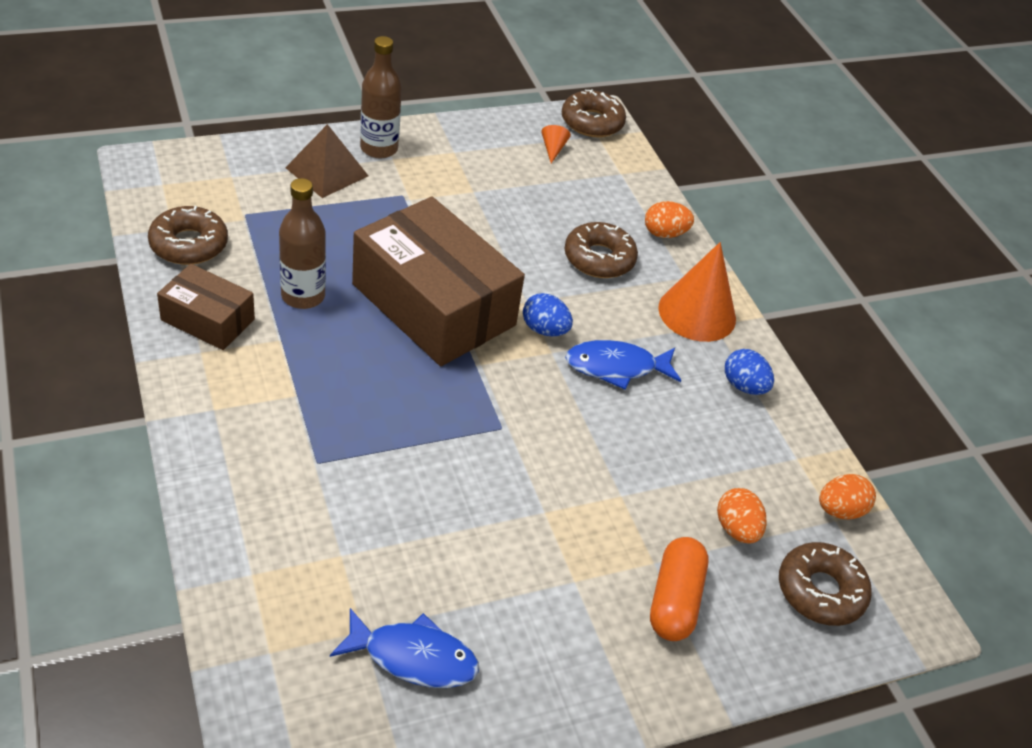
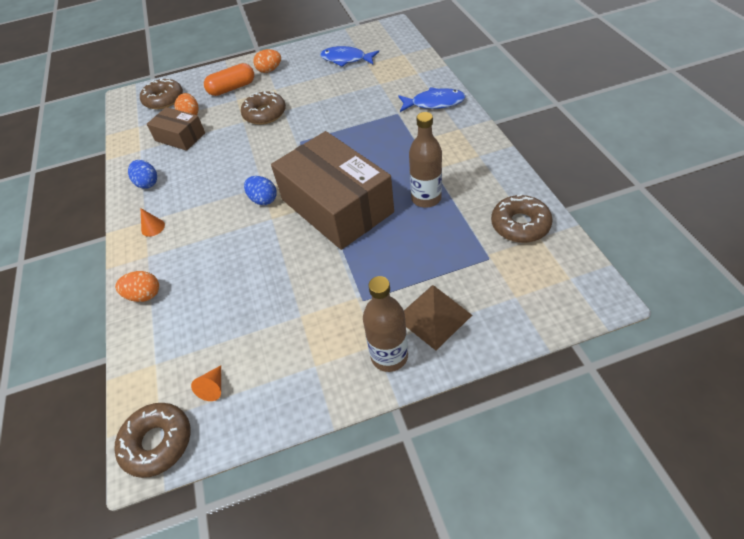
camera: 165 degrees left, 5 degrees up
brown box [157,264,255,350] -> brown box moved to [147,107,205,151]
brown donut [564,222,638,278] -> brown donut moved to [241,91,286,125]
blue fish [565,340,681,390] -> blue fish moved to [398,87,466,112]
orange capsule [650,537,709,641] -> orange capsule turned 45 degrees clockwise [204,63,254,96]
orange cone [658,242,736,342] -> orange cone [141,208,165,237], size x0.42
orange egg [819,474,876,519] -> orange egg moved to [253,49,281,73]

